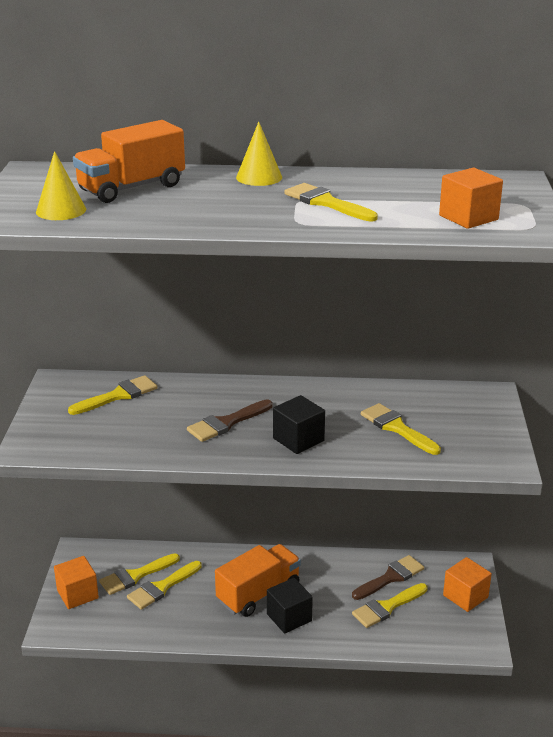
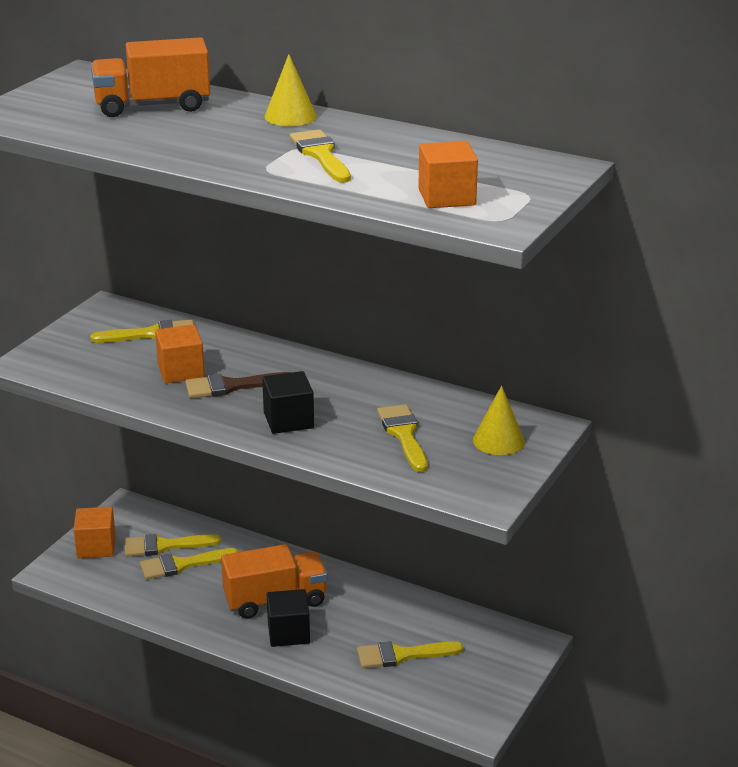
camera: 25 degrees right, 0 degrees up
yellow cone [36,151,86,220] -> yellow cone moved to [473,386,525,455]
brown brush [352,555,424,600] -> none
orange cube [443,557,492,612] -> orange cube moved to [155,324,205,383]

